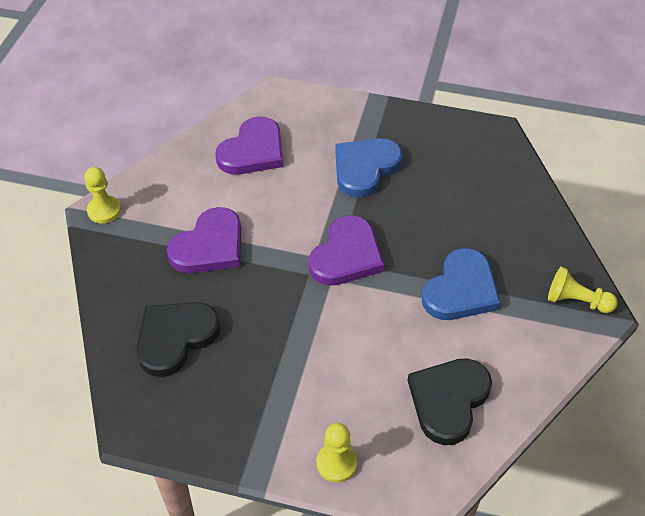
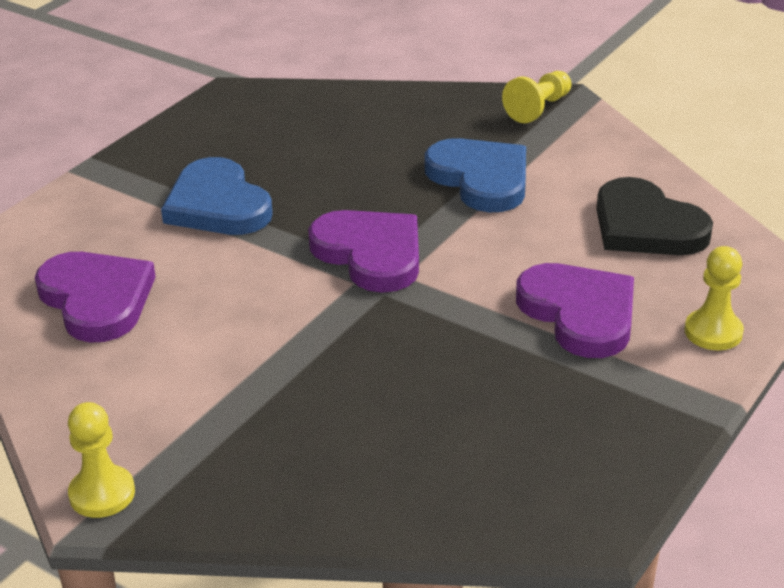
camera: 70 degrees left, 15 degrees down
black heart [136,302,220,377] -> none
purple heart [167,207,241,273] -> purple heart moved to [516,263,634,358]

